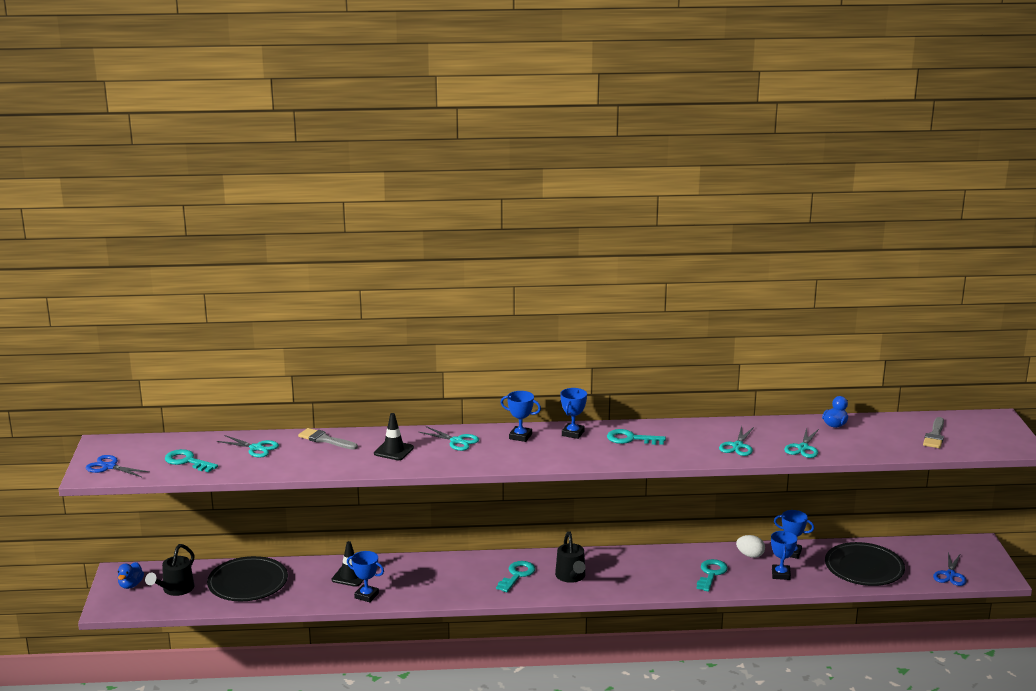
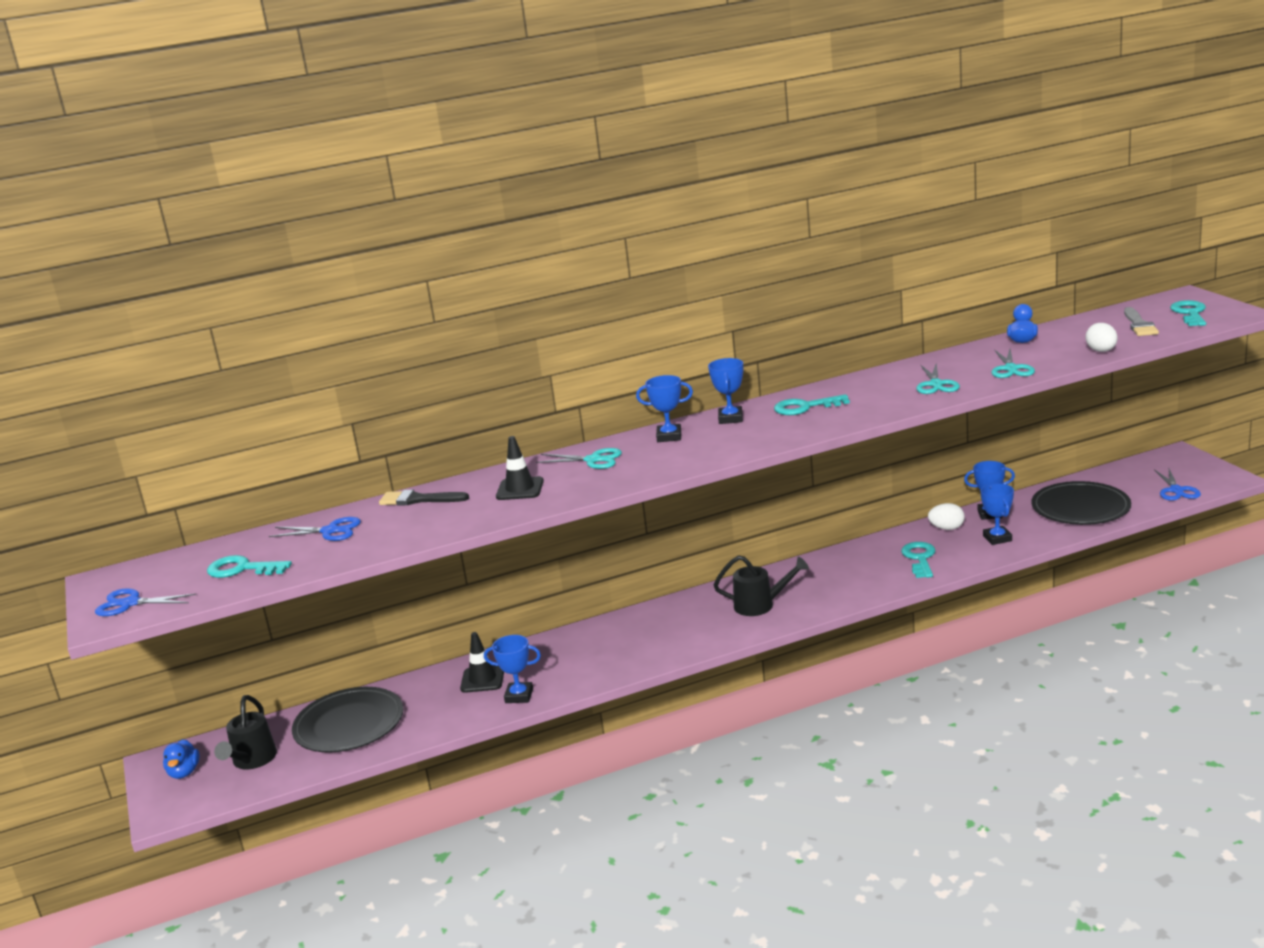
camera: 15 degrees left, 0 degrees up
turquoise scissors [217,435,279,458] -> blue scissors [269,517,361,541]
grey brush [298,428,358,450] -> black brush [379,490,469,506]
turquoise key [496,561,535,592] -> turquoise key moved to [1170,300,1206,326]
black watering can [555,531,585,583] -> black watering can turned 60 degrees counterclockwise [714,555,809,616]
none -> white egg [1086,323,1118,352]

